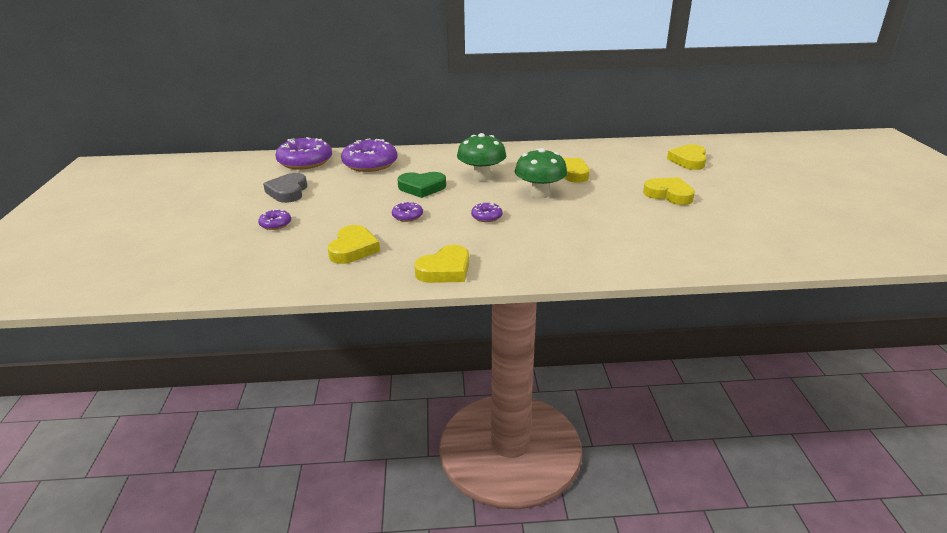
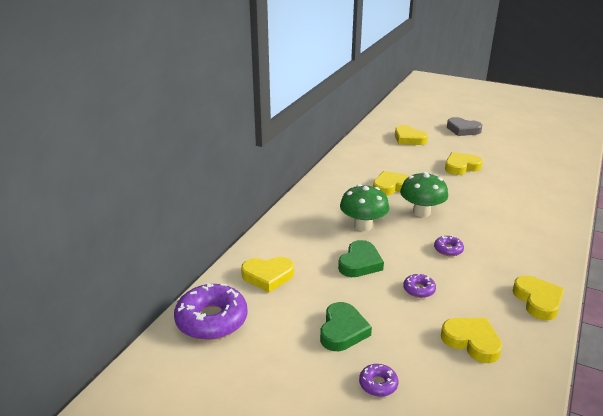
camera: 60 degrees left, 0 degrees up
grey heart [263,173,307,203] -> grey heart moved to [447,117,482,136]
purple donut [341,138,397,172] -> yellow heart [241,257,294,293]
none -> green heart [320,302,372,351]

